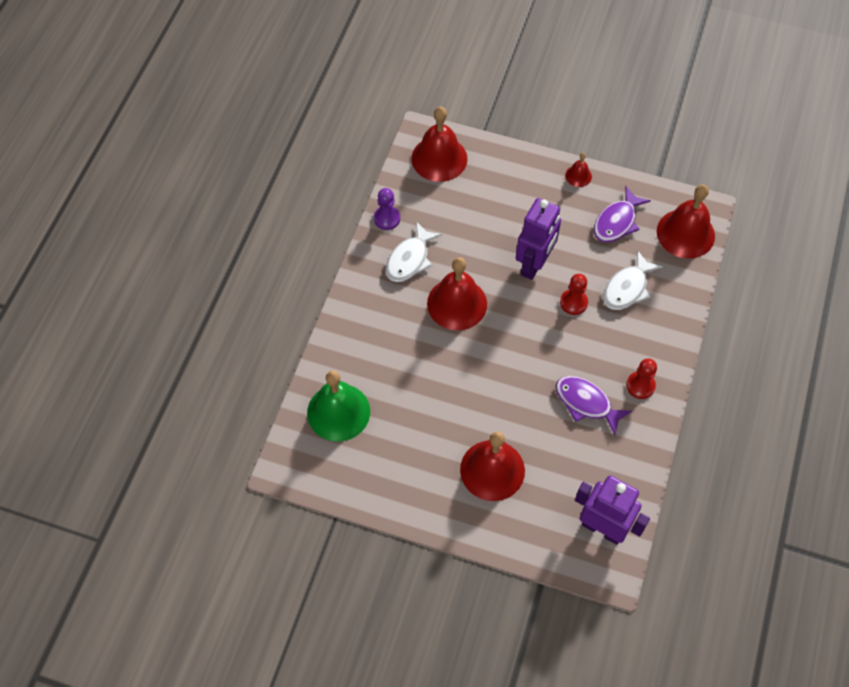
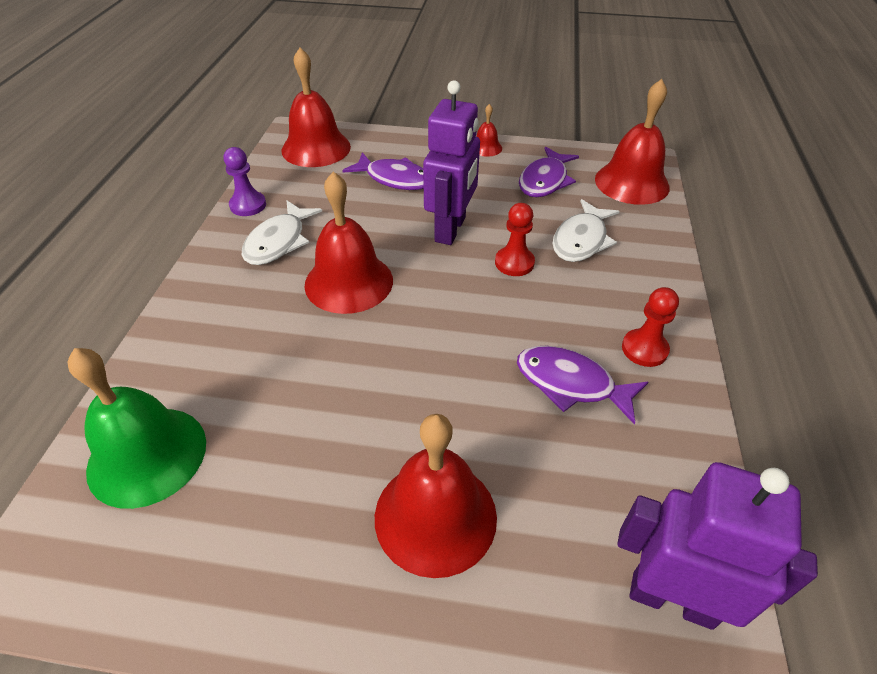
camera: 10 degrees left, 15 degrees down
none -> purple fish [342,152,424,190]

